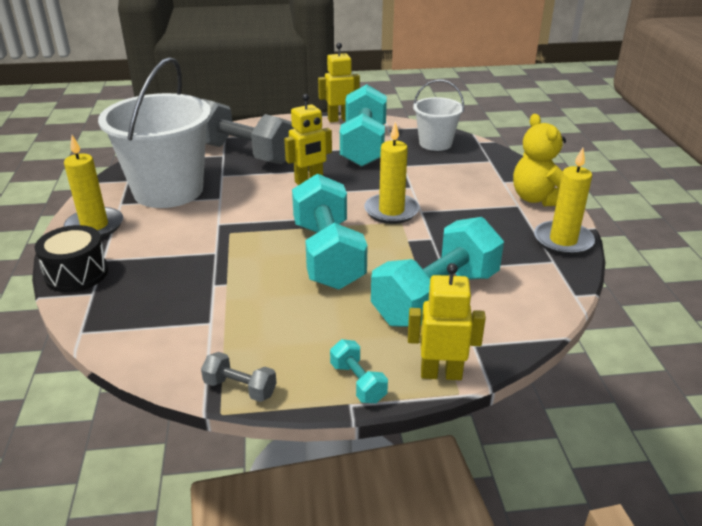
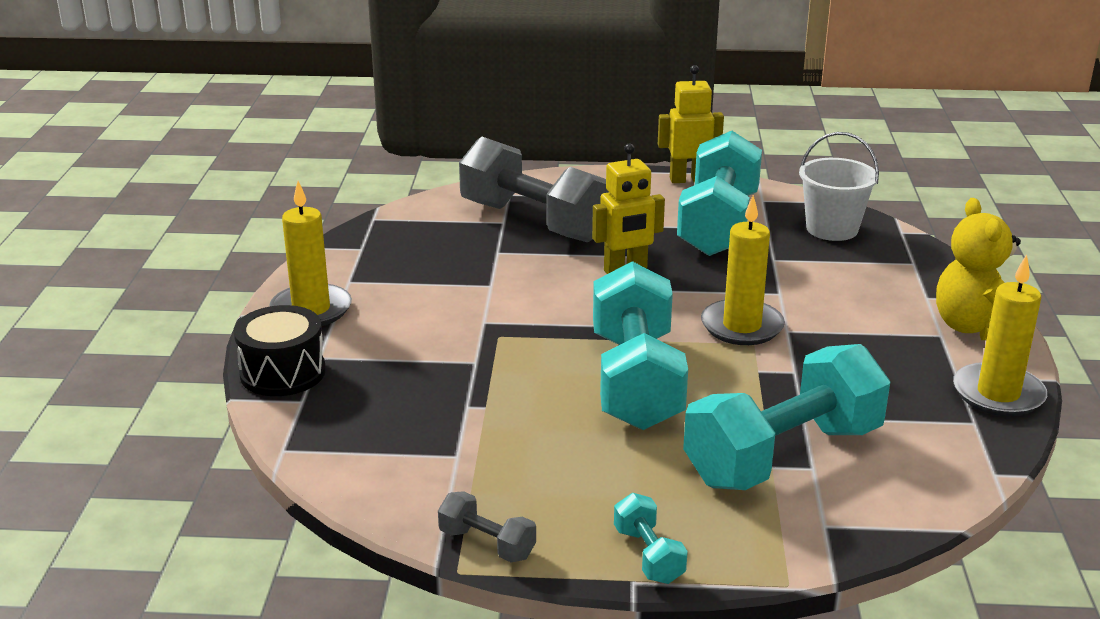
camera: 10 degrees right, 5 degrees down
white bucket [98,57,211,208] -> none
yellow robot [408,263,486,380] -> none

